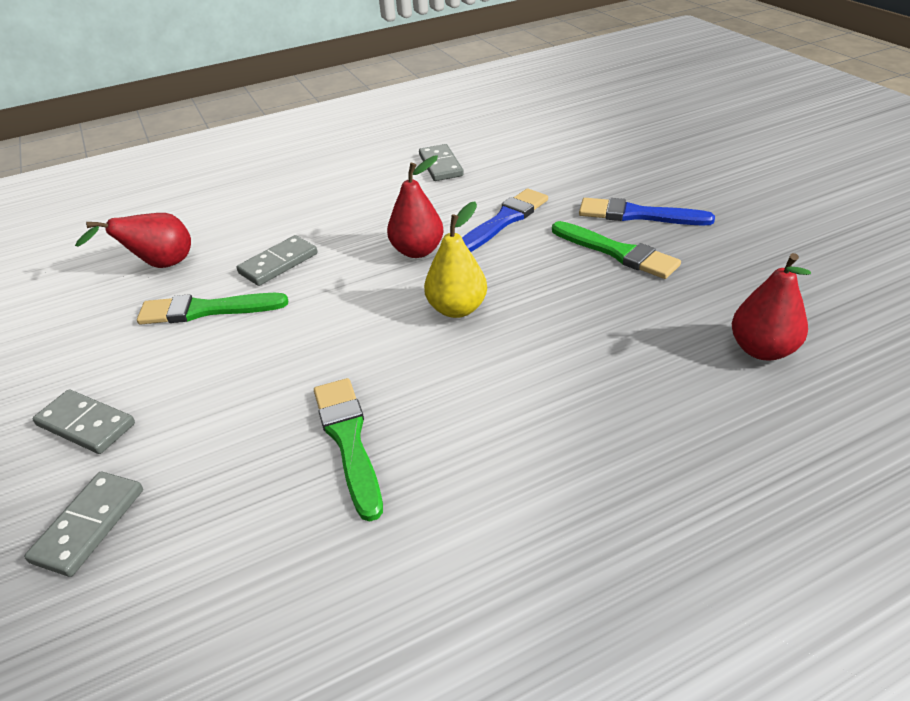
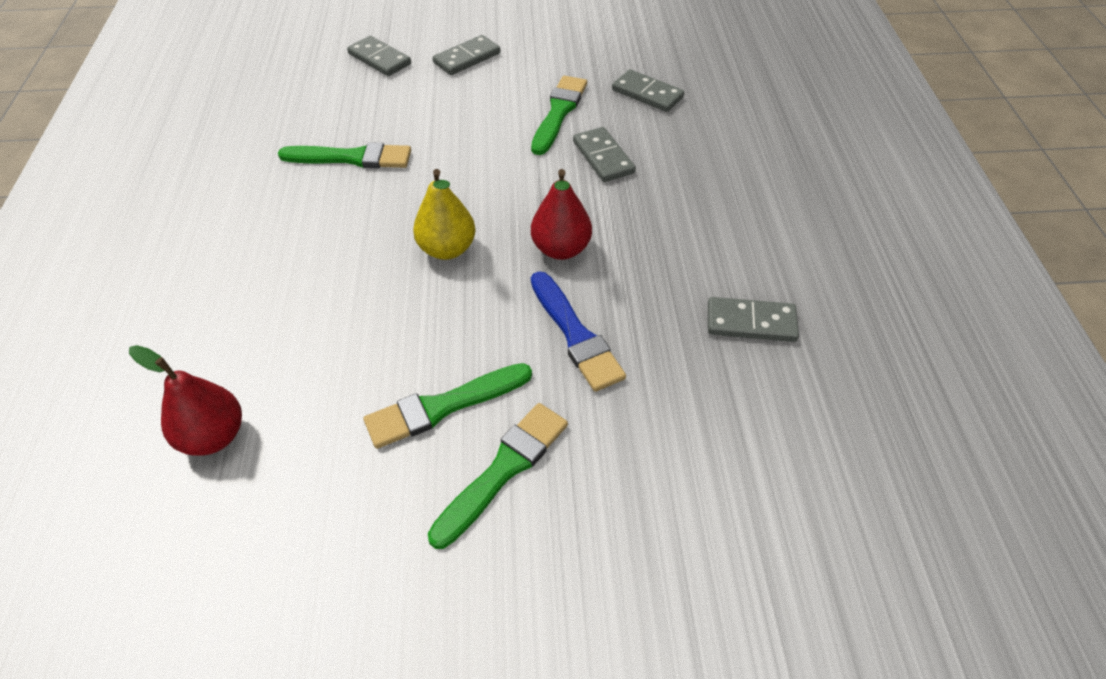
camera: 110 degrees right, 10 degrees up
red pear [75,213,191,268] -> grey domino [612,69,685,112]
blue brush [579,198,715,225] -> green brush [428,403,568,549]

